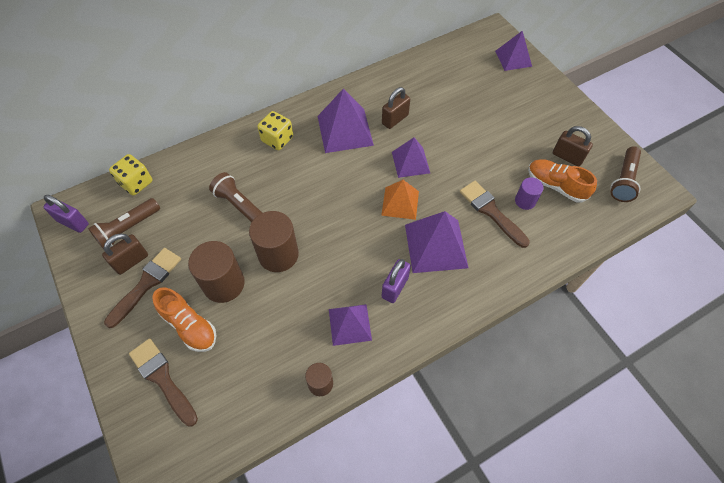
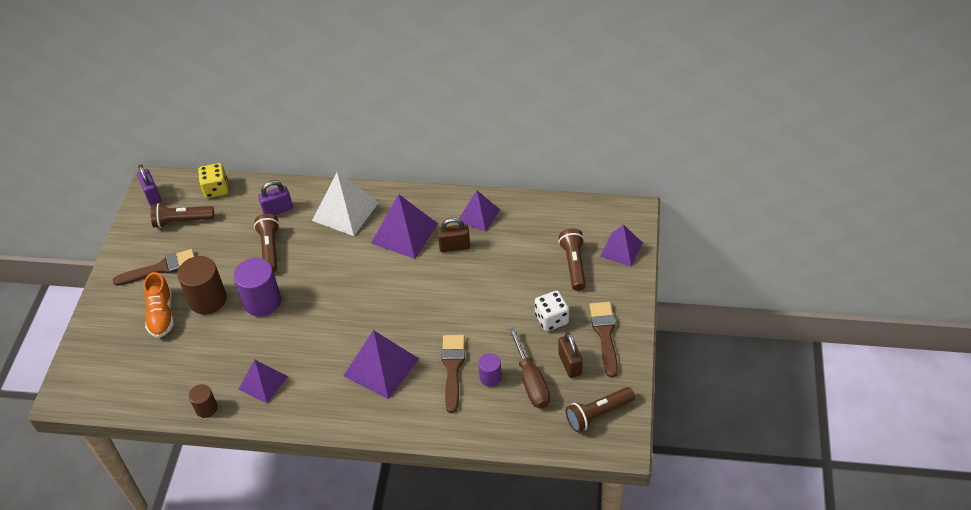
camera: 40 degrees right, 10 degrees down
brown padlock [102,233,148,275] -> none
brown brush [129,338,198,427] -> brown brush moved to [590,302,618,378]
brown cylinder [249,211,299,272] -> purple cylinder [234,258,281,317]
yellow dice [257,111,293,150] -> white pyramid [312,172,379,236]
orange pyramid [381,180,419,220] -> none
purple padlock [382,259,411,303] -> purple padlock moved to [258,180,293,215]
purple pyramid [392,138,430,178] -> purple pyramid moved to [459,191,500,232]
orange shoe [528,159,597,203] -> brown screwdriver [508,327,550,408]
none -> white dice [535,291,569,331]
none -> brown flashlight [558,228,586,291]

